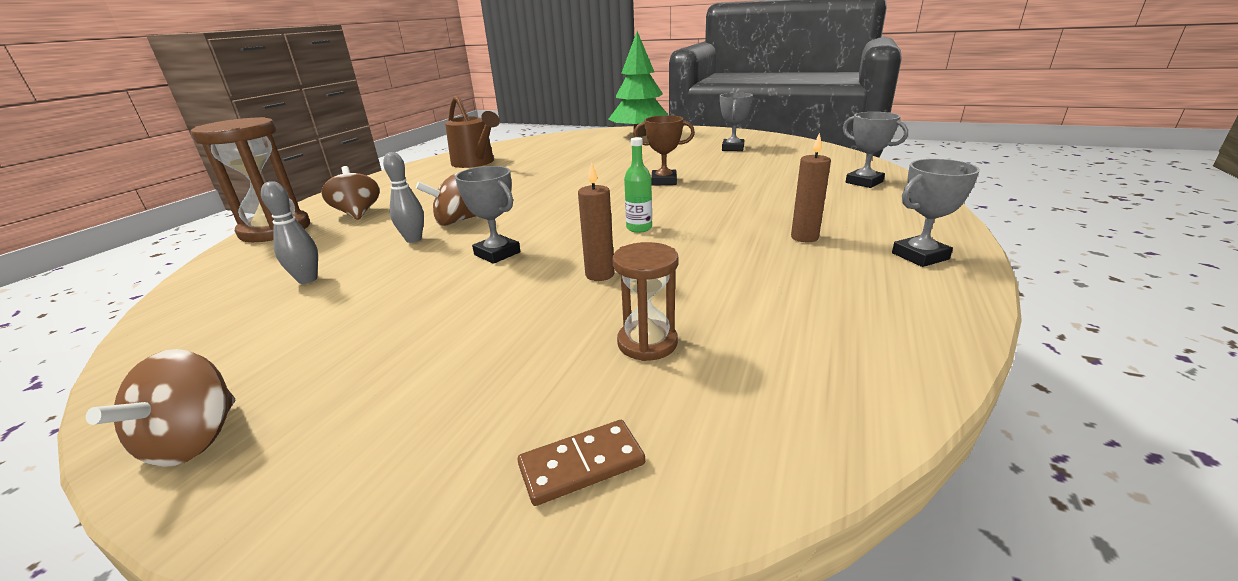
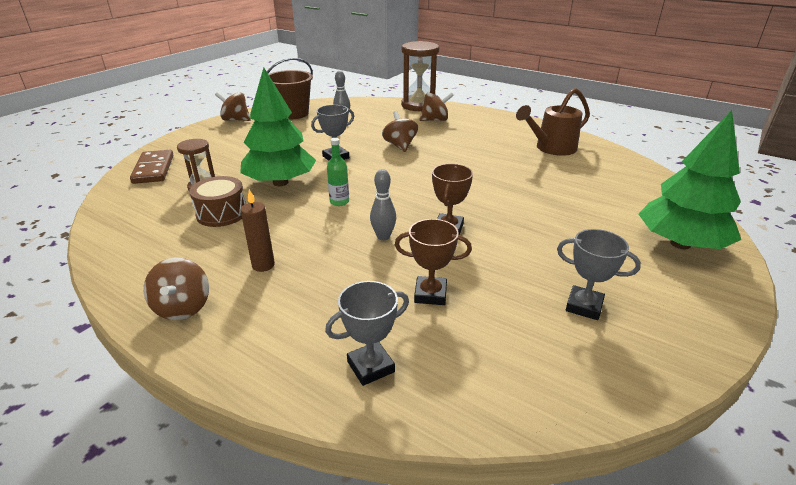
camera: 100 degrees right, 5 degrees up
grey bowling pin [383,152,424,243] -> grey bowling pin moved to [370,169,396,240]
brown domino [518,420,645,506] -> brown domino [130,150,173,184], size x1.58
brown candle [578,162,615,281] -> green tree [240,68,316,186]
grey trophy [892,159,980,267] -> brown spinning top [144,258,209,320]
none -> brown drum [189,176,246,227]
none -> brown bucket [267,58,313,119]
none -> brown trophy [395,219,472,305]

